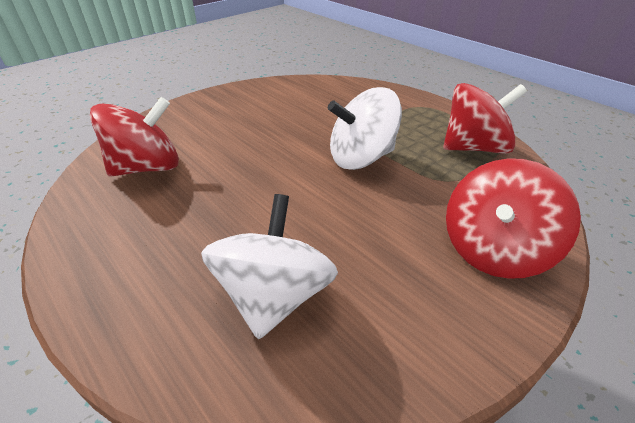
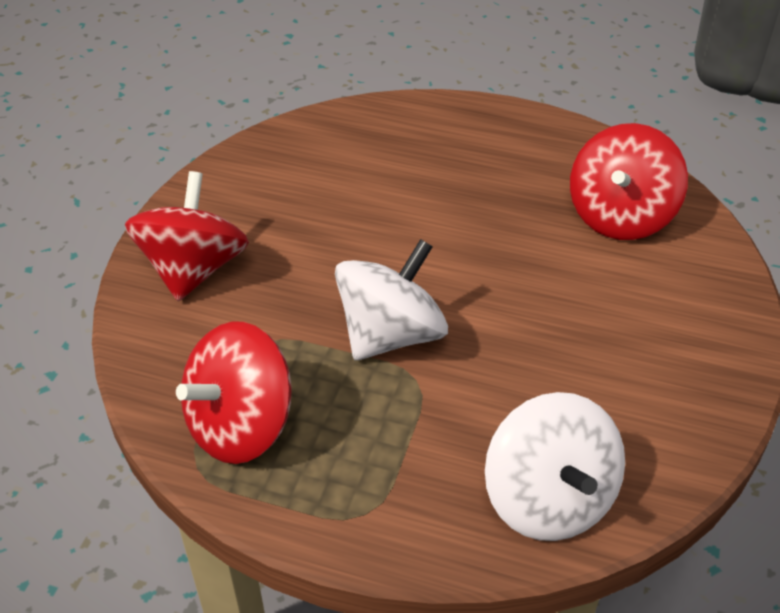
camera: 150 degrees right, 5 degrees up
white spinning top [201,194,338,339] -> white spinning top moved to [485,392,625,541]

